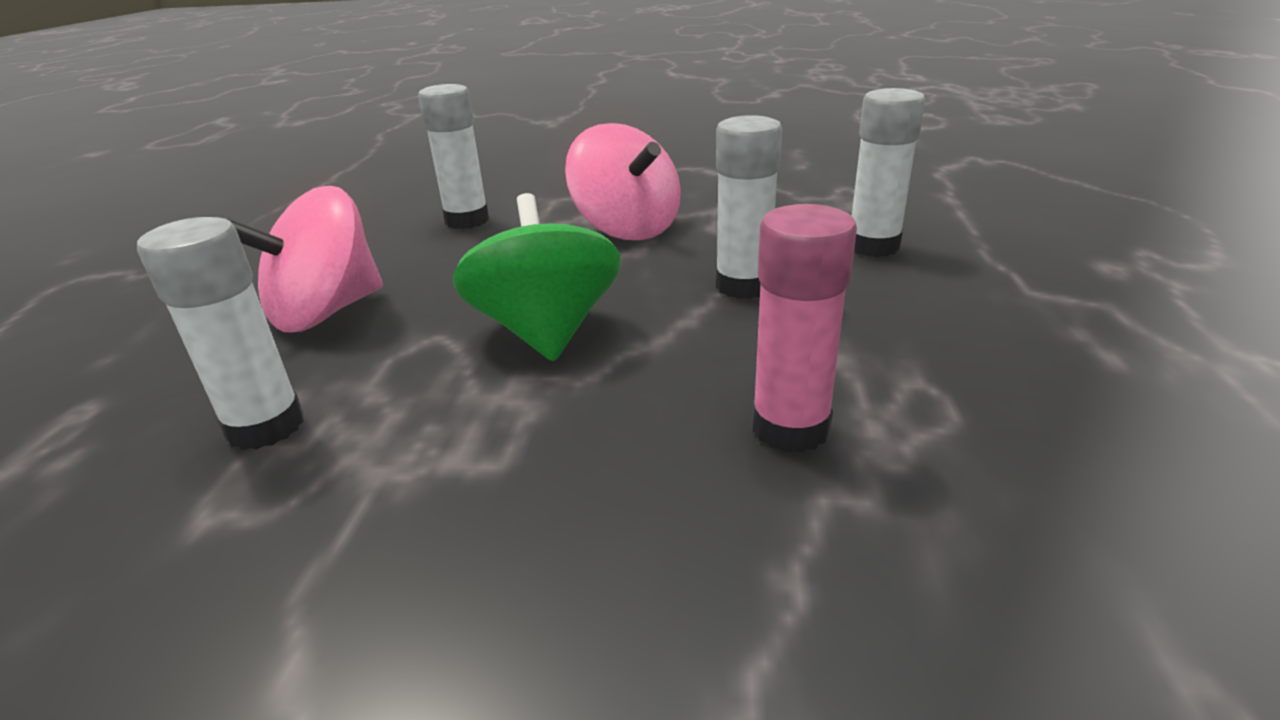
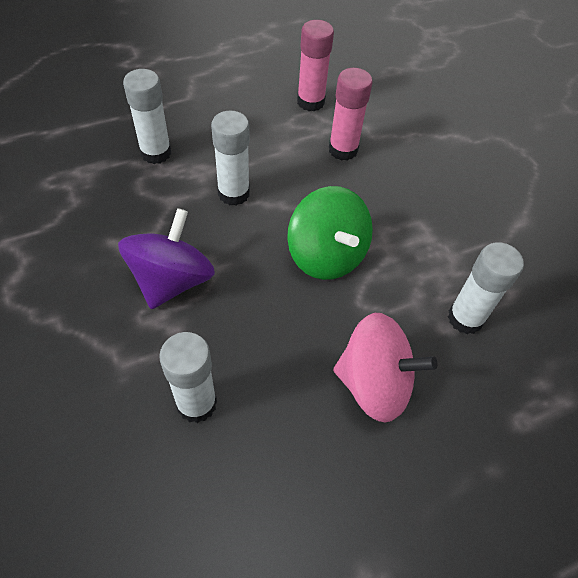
camera: 125 degrees left, 25 degrees up
green spinning top [453,193,621,361] -> green spinning top turned 75 degrees counterclockwise [287,186,373,280]
pink spinning top [565,123,680,240] -> purple spinning top [118,208,215,309]
none -> pink glue stick [297,20,334,111]

